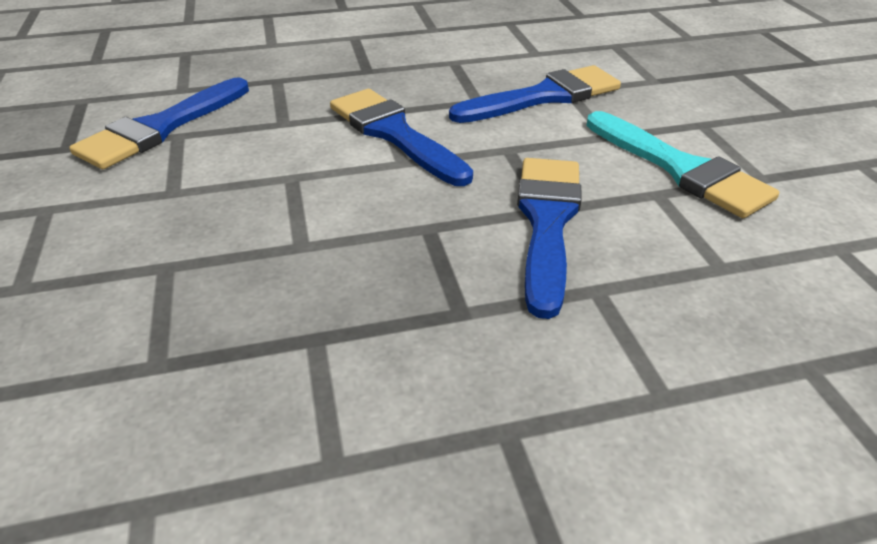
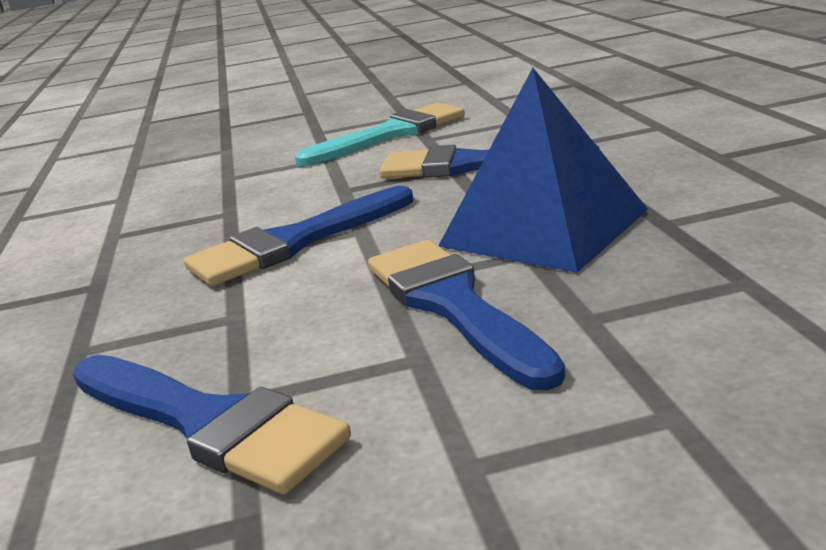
camera: 85 degrees left, 15 degrees down
blue brush [449,65,621,123] -> blue brush moved to [368,240,565,391]
none -> blue pyramid [438,68,648,273]

